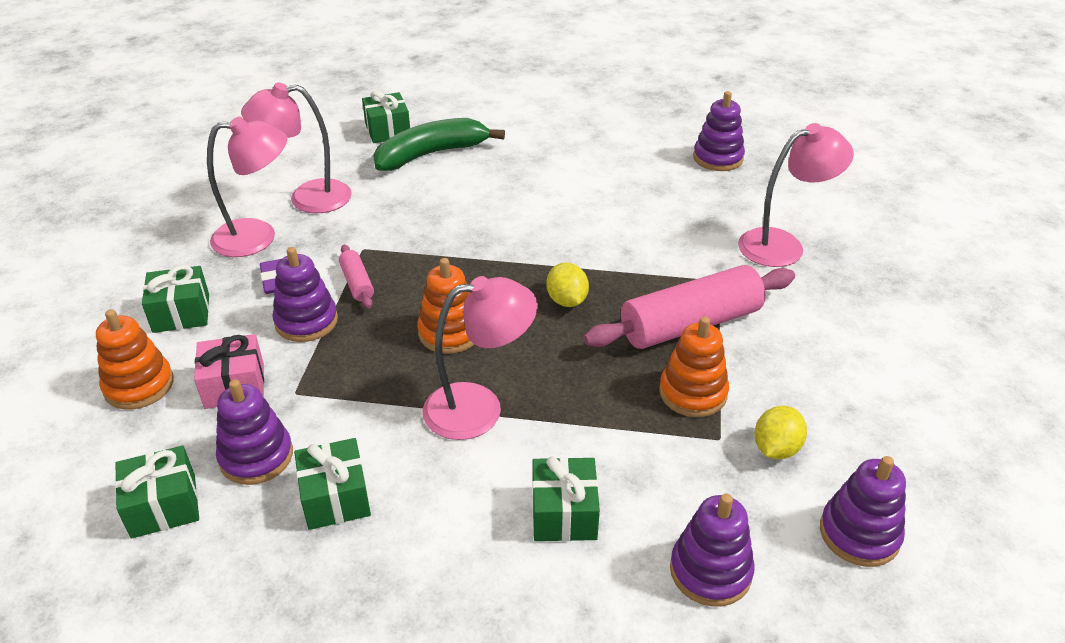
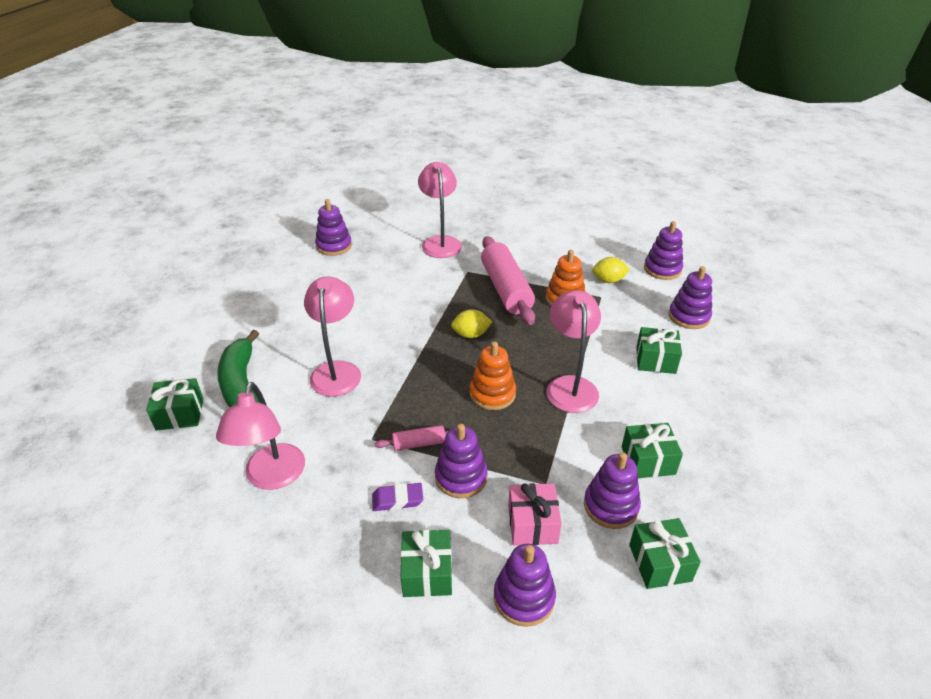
camera: 80 degrees left, 0 degrees up
orange stacking toy [96,309,174,410] -> purple stacking toy [494,544,556,627]
pink lamp [207,116,287,257] -> pink lamp moved to [304,276,361,397]
yellow lemon [754,406,807,459] -> yellow lemon turned 45 degrees counterclockwise [592,257,630,283]

